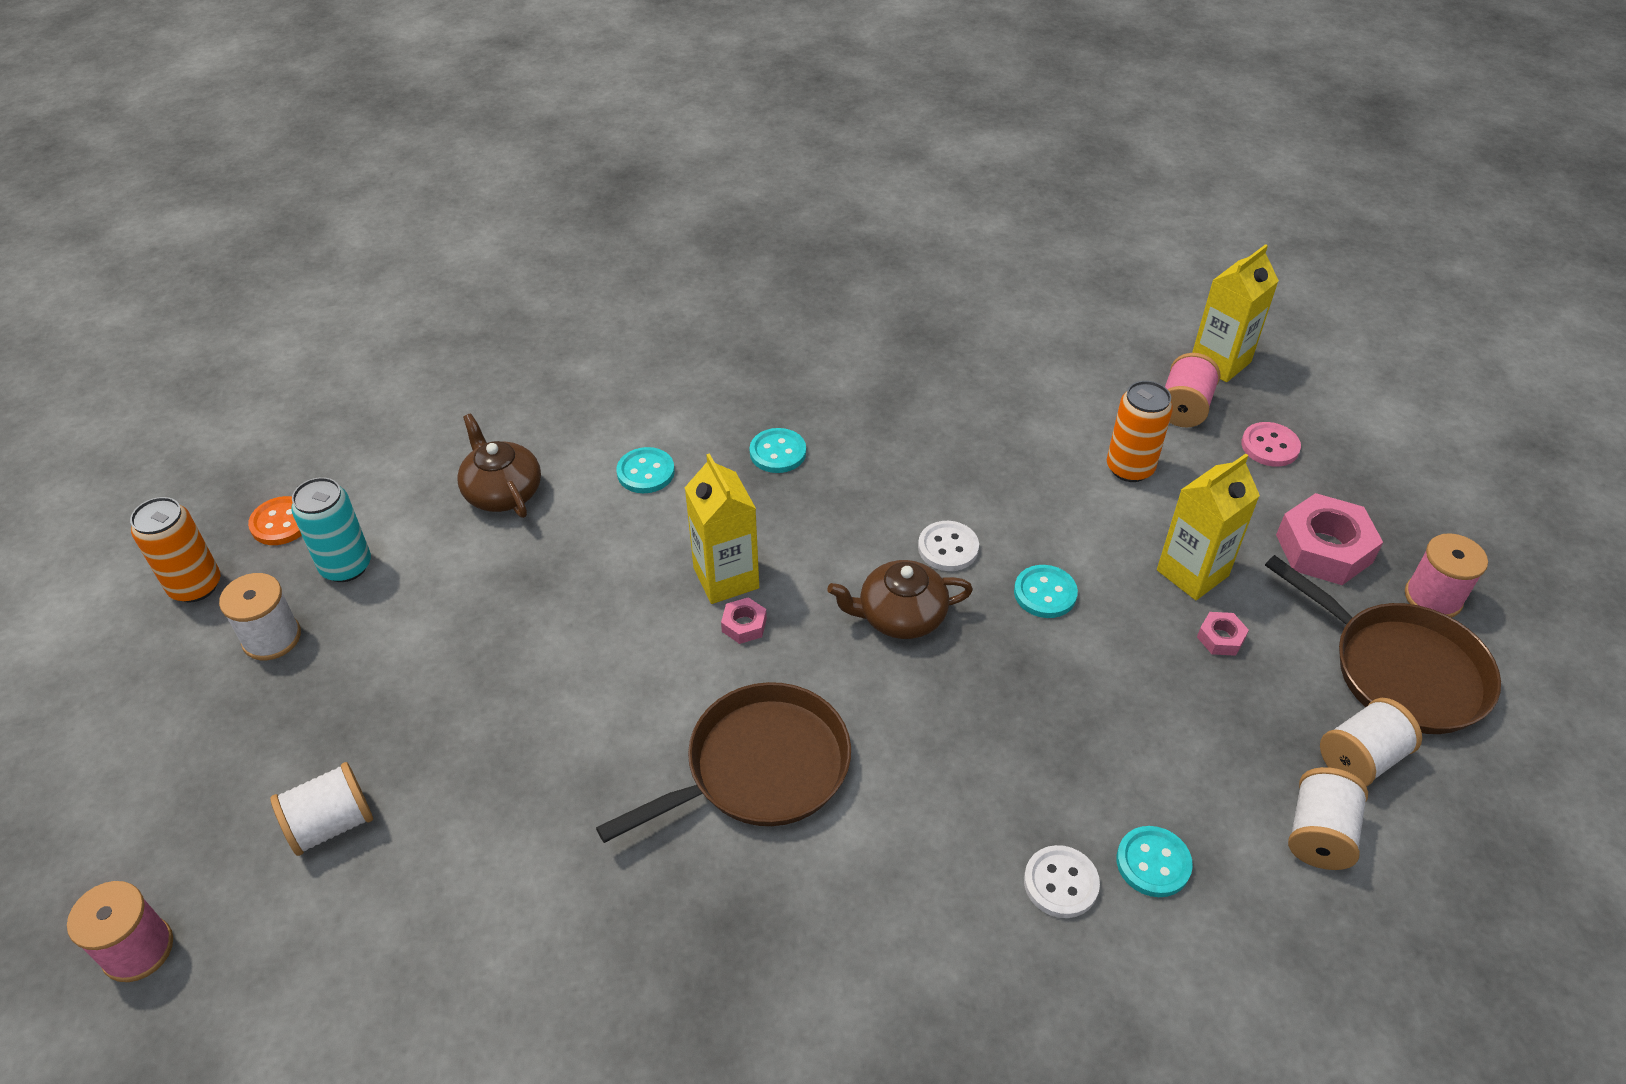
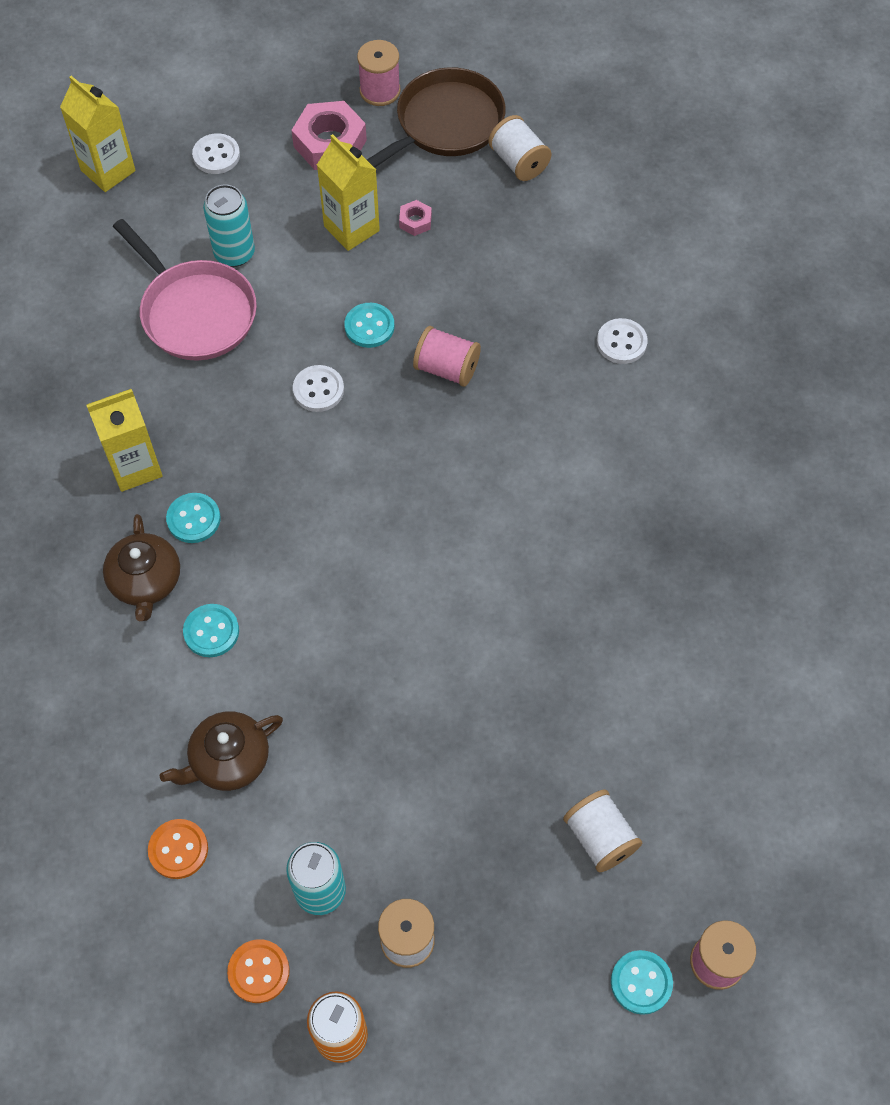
camera: 90 degrees left, 15 degrees up
brown pan [596,682,851,843] -> none
yellow carton [685,453,759,604] -> yellow carton moved to [86,389,163,492]
pink nut [721,597,767,644] -> none
brown teapot [827,560,973,639] -> brown teapot moved to [103,514,180,621]
orange can [1107,381,1173,482] -> turquoise can [203,185,255,267]
turquoise button [1116,826,1193,897] -> turquoise button moved to [611,950,673,1015]
pink spool [1165,353,1220,428] -> pink spool moved to [413,326,481,387]
pink button [1241,422,1301,467] -> white button [192,133,240,174]
white spool [1288,767,1368,870] -> none
none -> pink pan [113,219,257,361]
none -> orange button [148,819,208,879]

